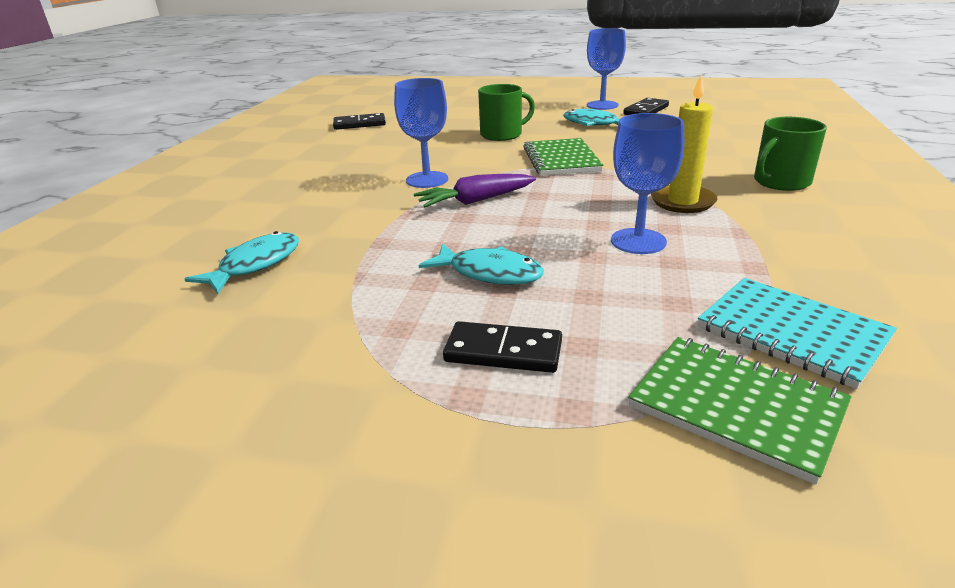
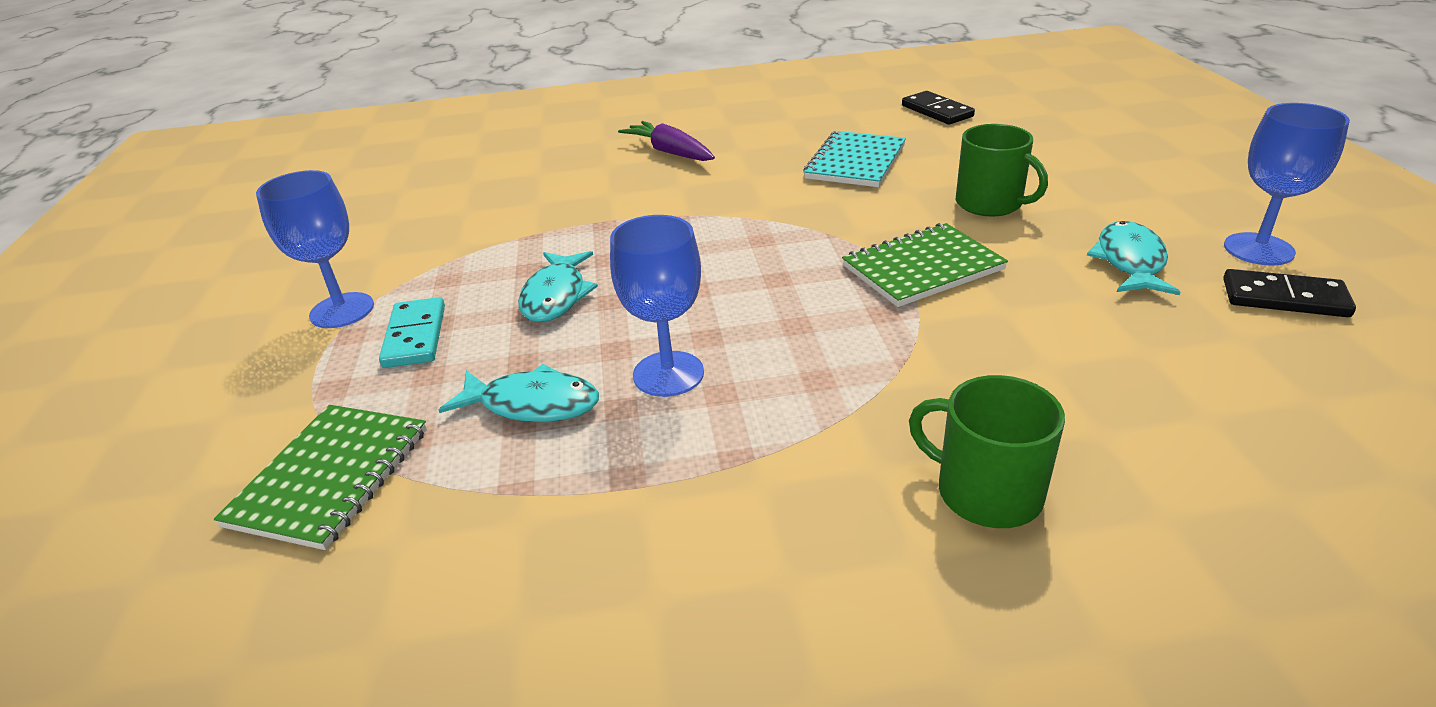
camera: 70 degrees right, 5 degrees up
turquoise fish [185,231,299,294] -> turquoise fish moved to [439,364,599,422]
blue goblet [394,78,448,188] -> blue goblet moved to [256,170,374,328]
purple carrot [414,174,536,207] -> purple carrot moved to [618,121,715,161]
black domino [443,321,562,373] -> turquoise domino [379,297,445,368]
yellow candle [651,75,717,213] -> none
turquoise notebook [698,278,897,389] -> turquoise notebook moved to [803,131,906,187]

